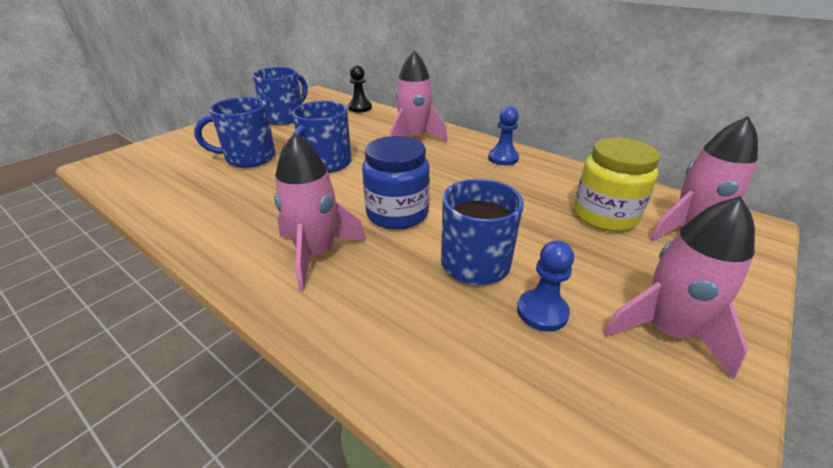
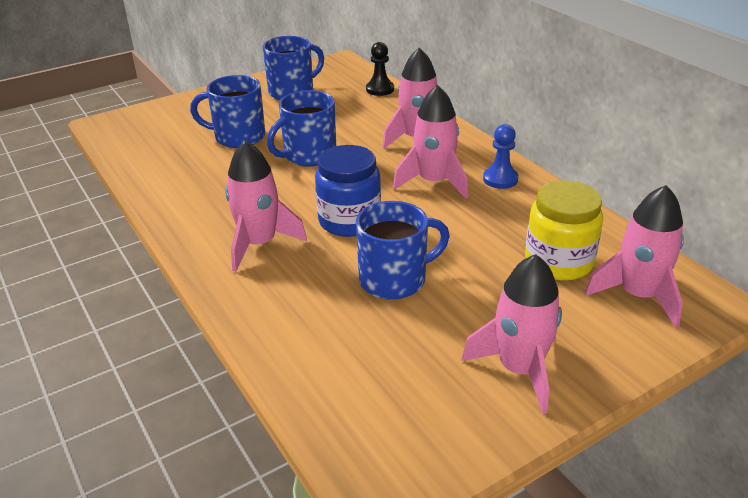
camera: 20 degrees right, 0 degrees up
blue pawn [517,241,574,332] -> none
none -> pink rocket [393,85,468,199]

